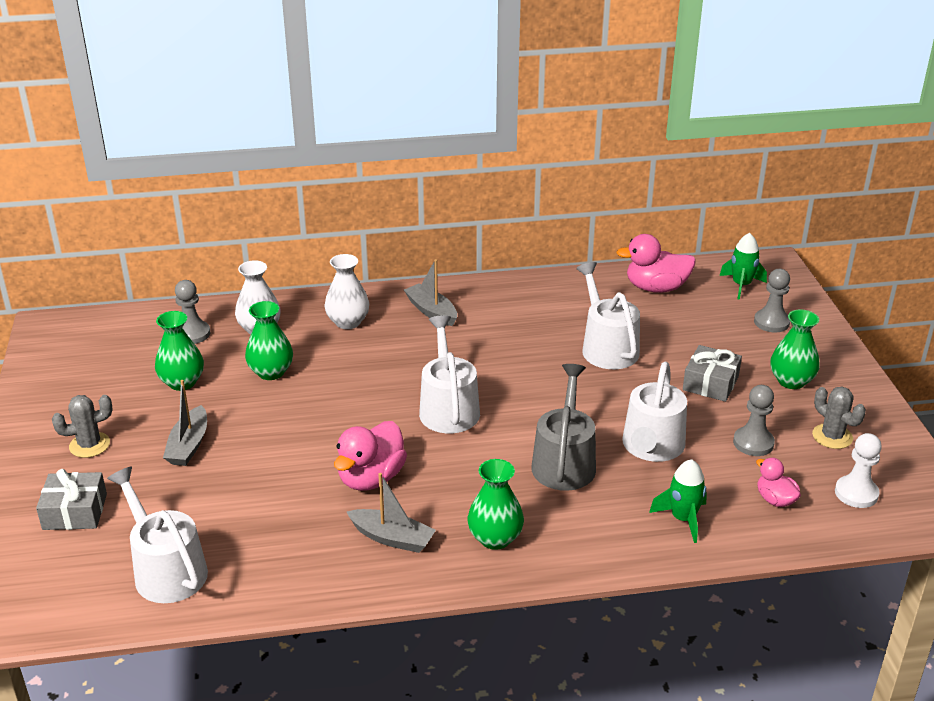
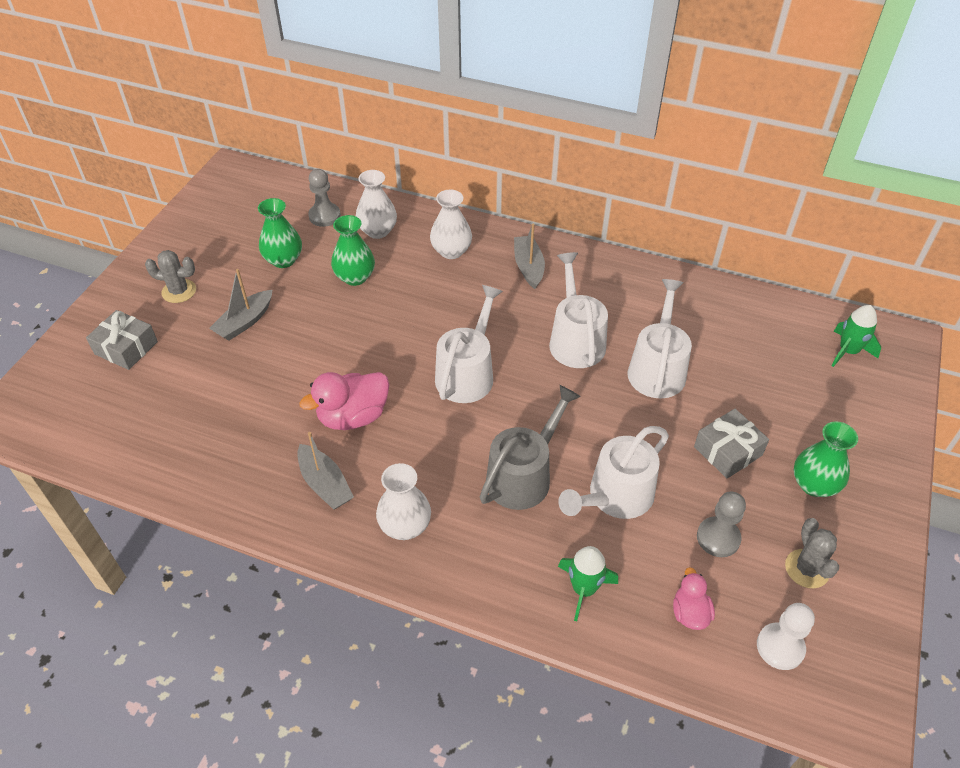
camera: 30 degrees right, 15 degrees up
white watering can [107,466,208,603] -> white watering can moved to [549,252,608,368]
green vase [468,459,524,550] -> white vase [376,463,431,540]
pink duck [616,234,696,293] -> none
grey pawn [754,269,790,332] -> none

